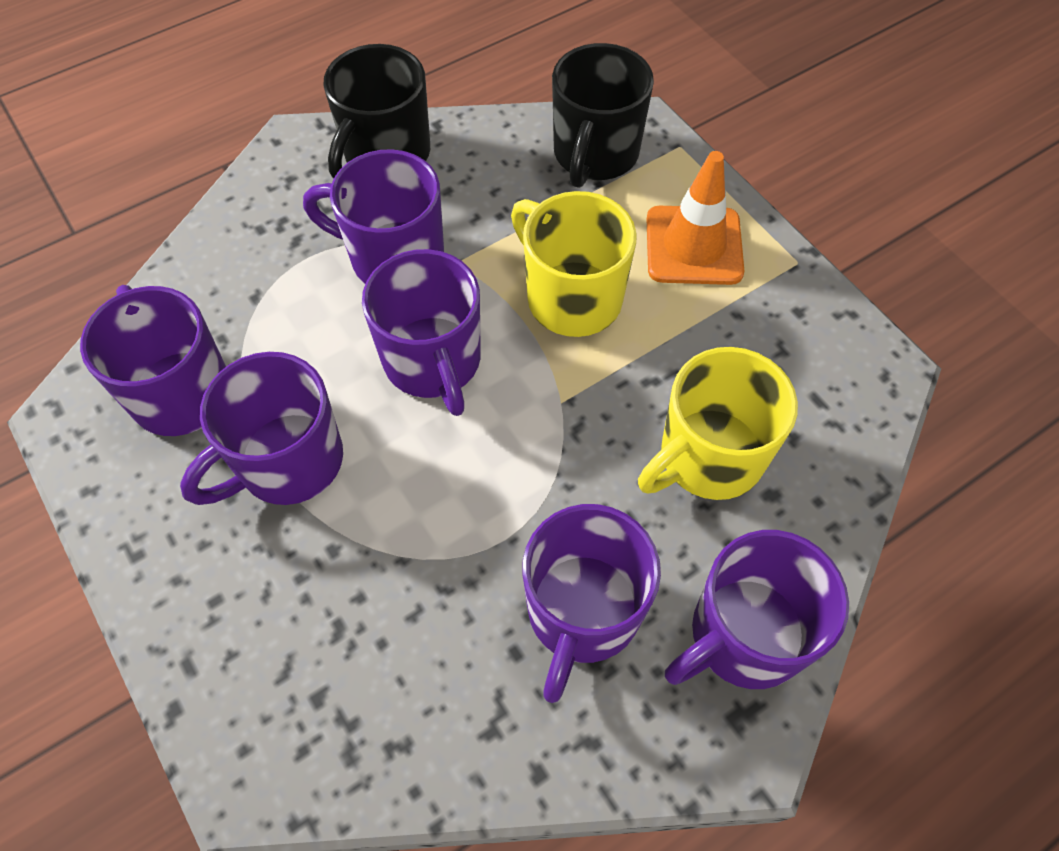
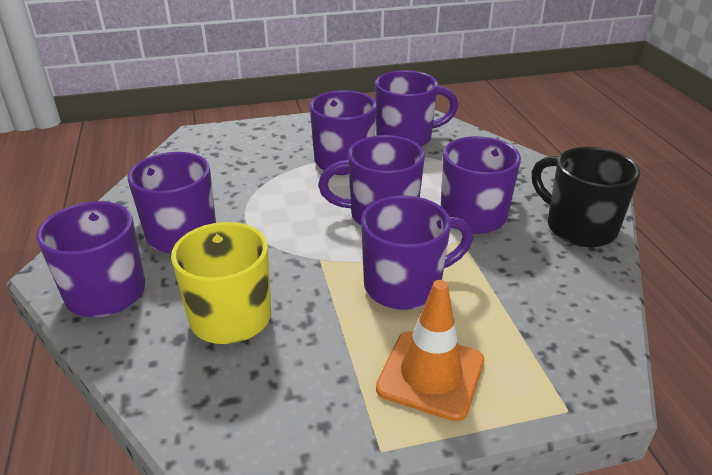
camera: 110 degrees right, 25 degrees down
yellow mug [511,191,636,337] -> purple mug [361,195,473,310]
black mug [552,43,654,188] -> none

